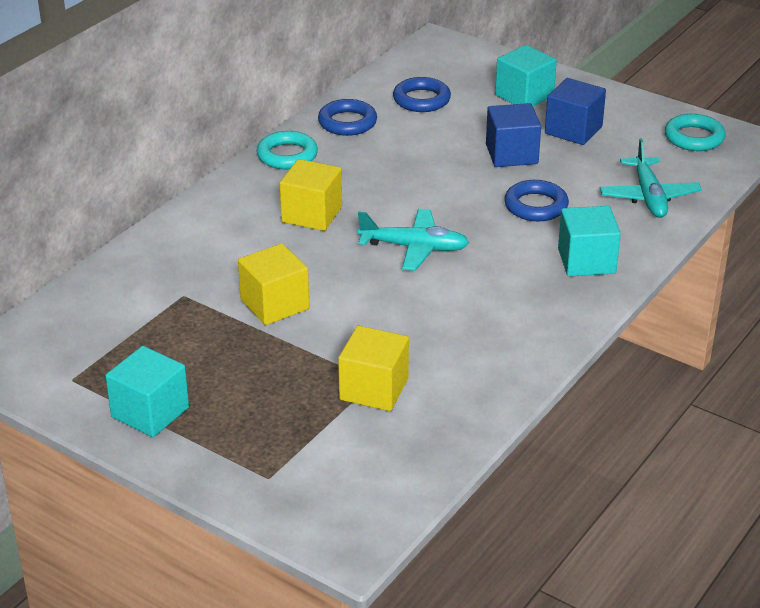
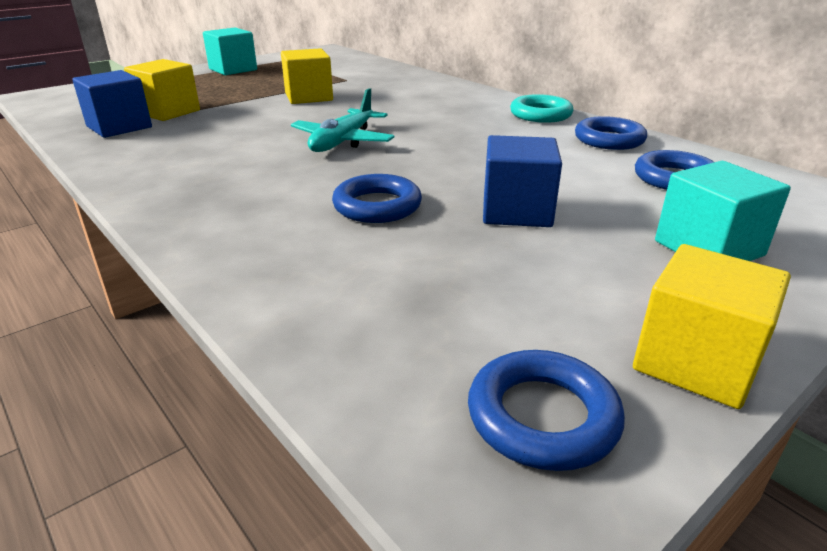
camera: 105 degrees right, 5 degrees down
yellow cube [280,159,342,231] -> yellow cube moved to [633,244,791,409]
blue cube [545,78,606,145] -> blue cube moved to [72,70,152,138]
turquoise cube [558,206,621,276] -> none
turquoise plane [600,138,702,218] -> none
turquoise ring [665,114,726,151] -> blue ring [468,350,625,471]

